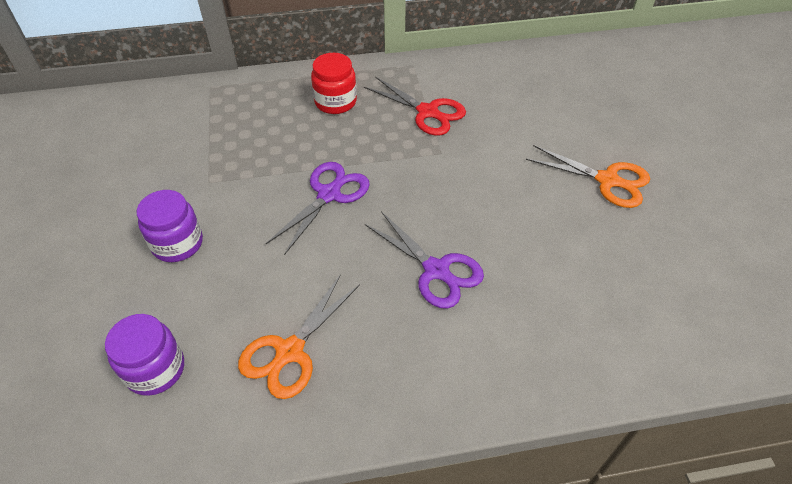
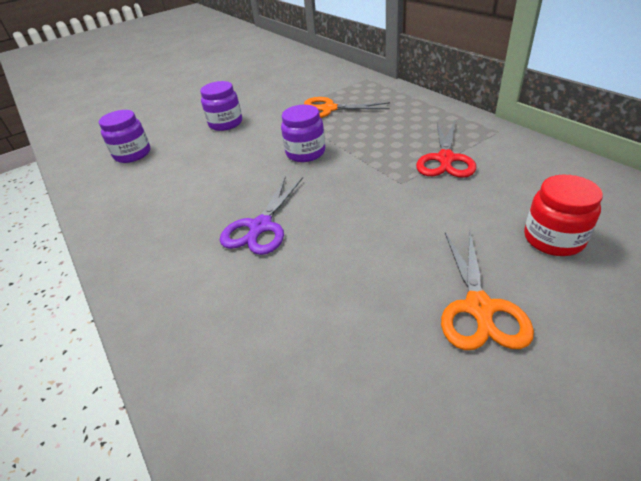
camera: 70 degrees right, 10 degrees down
orange scissors [238,274,360,399] -> orange scissors moved to [304,97,390,118]
purple scissors [266,162,370,255] -> purple jar [281,104,325,162]
red jar [311,53,357,114] -> red jar moved to [524,175,603,256]

